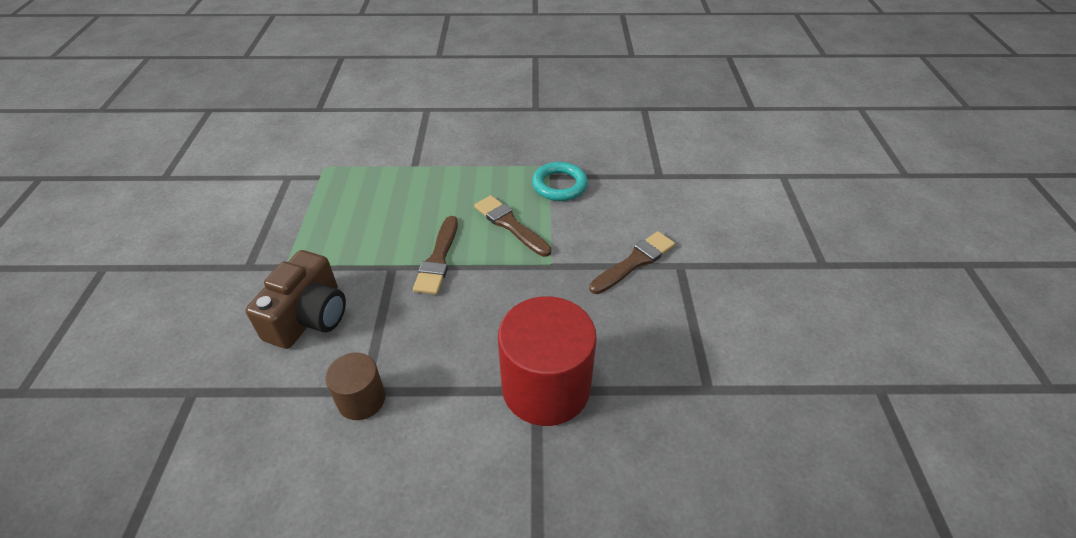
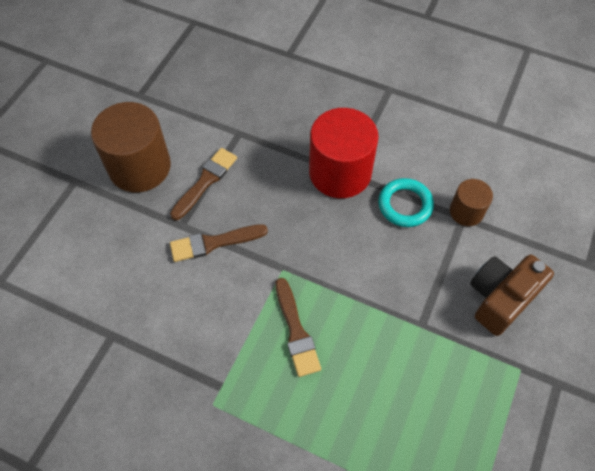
camera: 155 degrees left, 15 degrees up
brown brush [413,216,458,295] -> brown brush moved to [170,148,237,220]
turquoise ring [532,162,588,201] -> turquoise ring moved to [378,178,434,227]
none -> brown cylinder [91,102,171,192]

